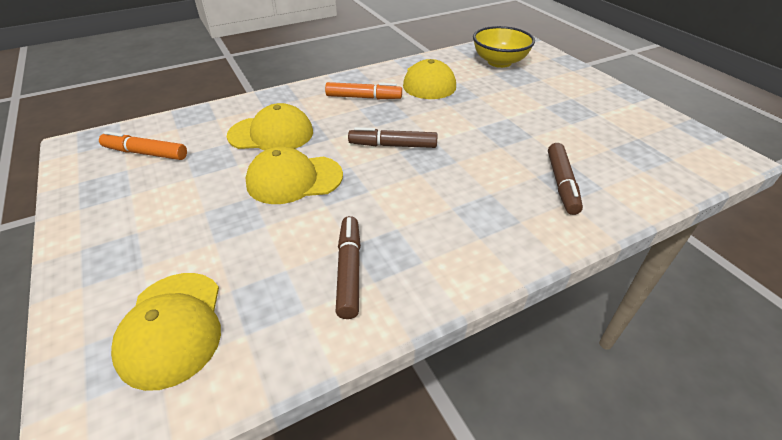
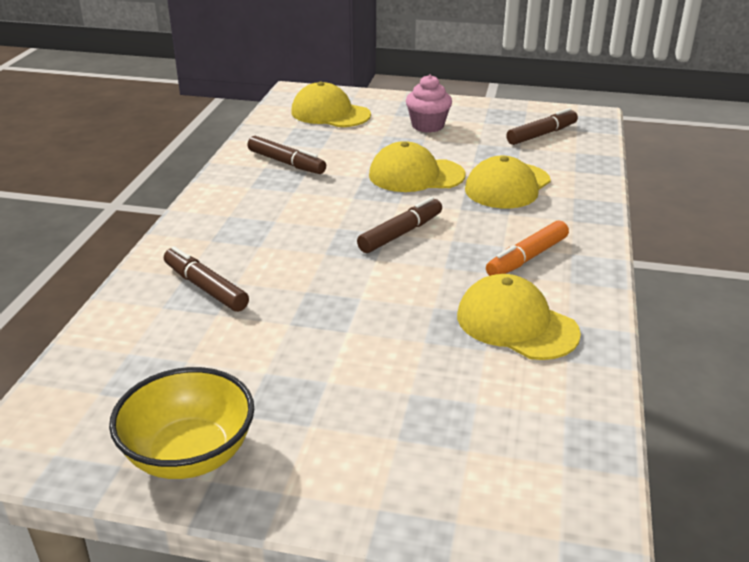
camera: 130 degrees right, 10 degrees down
orange marker [99,131,187,160] -> brown marker [506,108,578,145]
yellow cap [246,147,343,204] -> yellow cap turned 120 degrees counterclockwise [369,141,466,192]
yellow bowl [473,26,535,68] -> yellow bowl moved to [109,367,254,479]
none -> pink cupcake [406,74,452,133]

